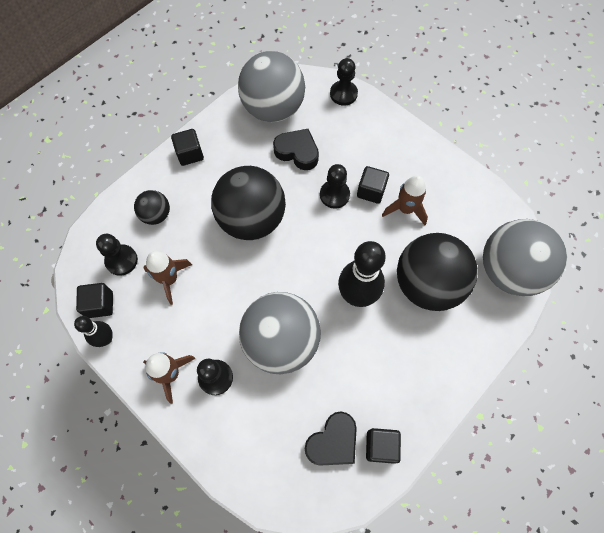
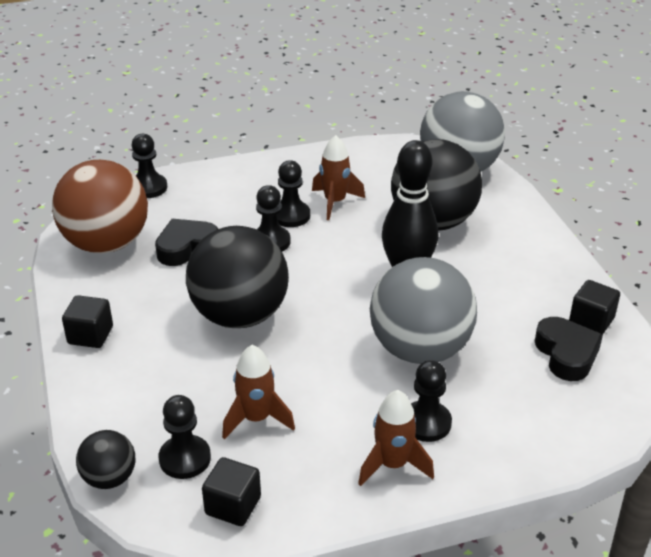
camera: 60 degrees left, 30 degrees down
black bowling pin [74,316,113,347] -> none
black ball [134,190,170,225] -> black ball moved to [76,430,136,489]
grey ball [238,51,305,122] -> brown ball [52,160,148,253]
black cube [357,166,389,204] -> black pawn [277,160,310,227]

